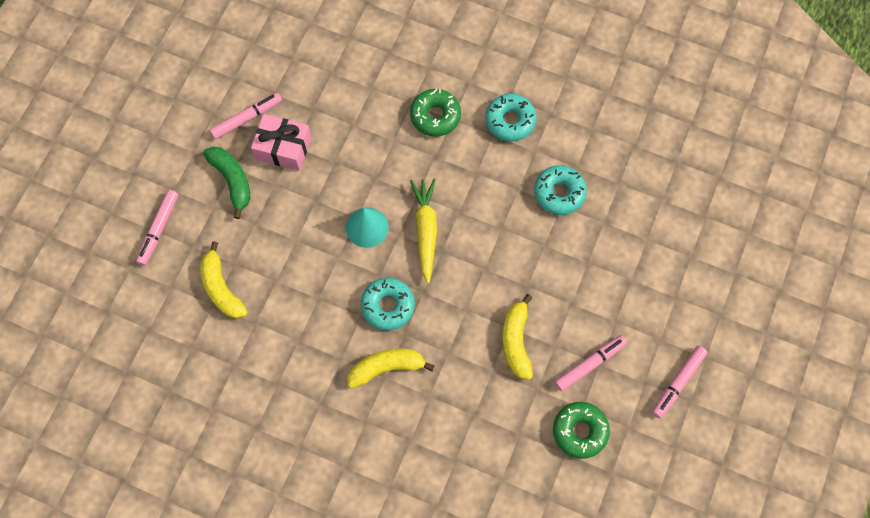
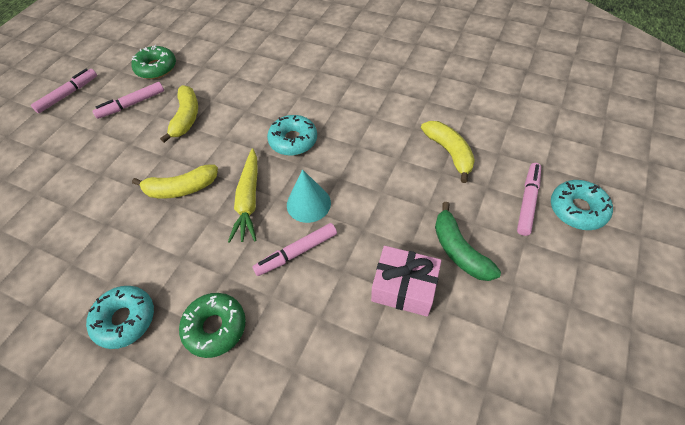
camera: 175 degrees left, 15 degrees down
pink marker [210,93,282,139] -> pink marker moved to [252,223,337,276]
yellow banana [348,349,435,389] -> yellow banana moved to [132,165,218,199]
turquoise donut [534,165,587,215] -> turquoise donut moved to [551,180,613,230]

